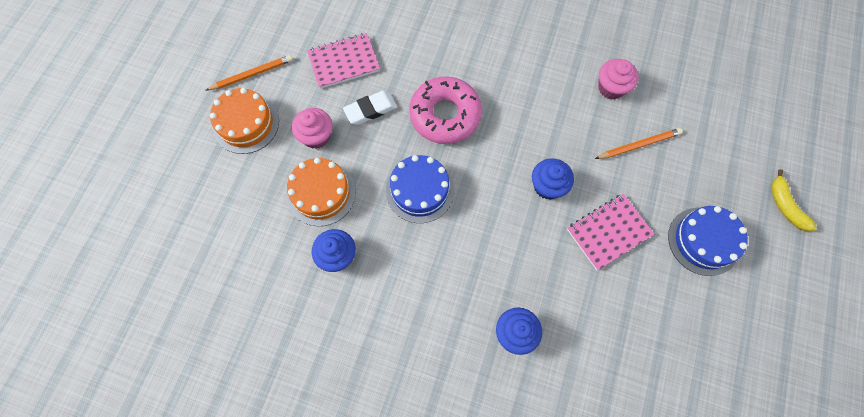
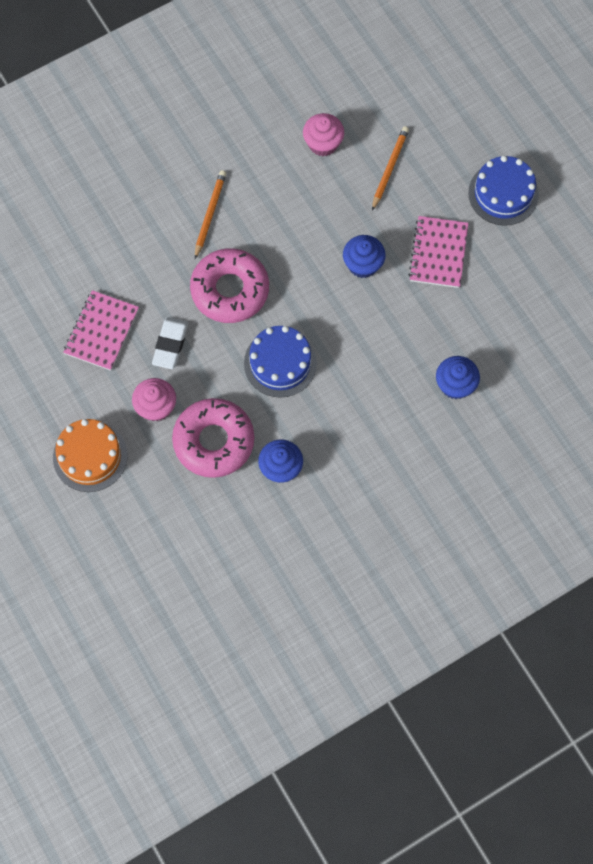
camera: 50 degrees left, 0 degrees up
orange pencil [206,55,293,90] -> orange pencil moved to [195,170,226,259]
orange cake [287,158,356,226] -> pink donut [172,398,254,478]
yellow banana [771,169,817,232] -> none

